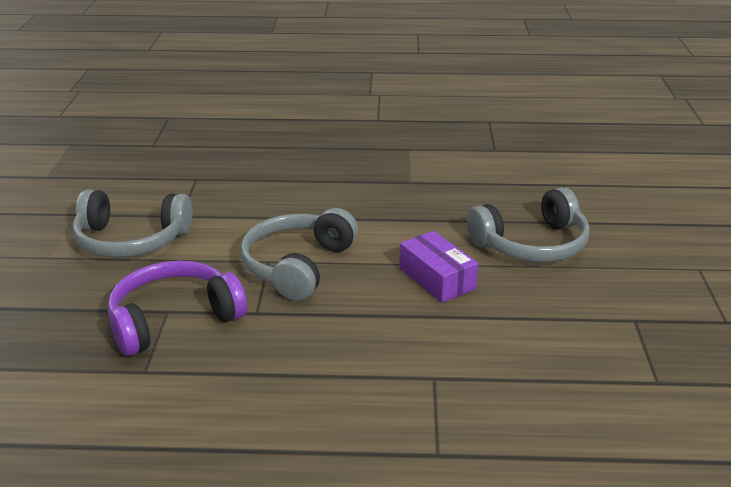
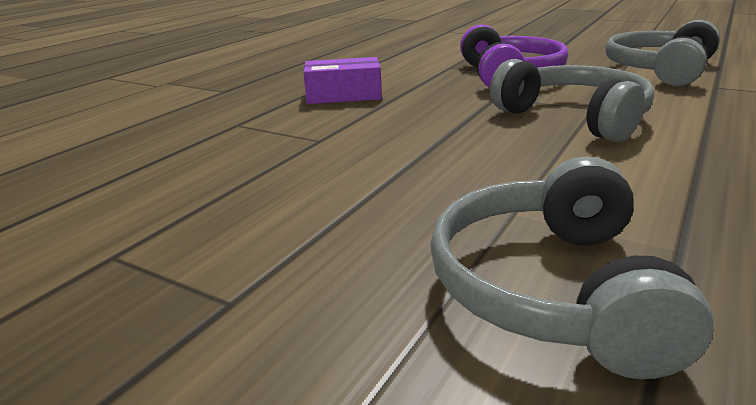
camera: 120 degrees right, 5 degrees down
purple box [399,231,478,303] -> purple box moved to [303,57,382,104]

